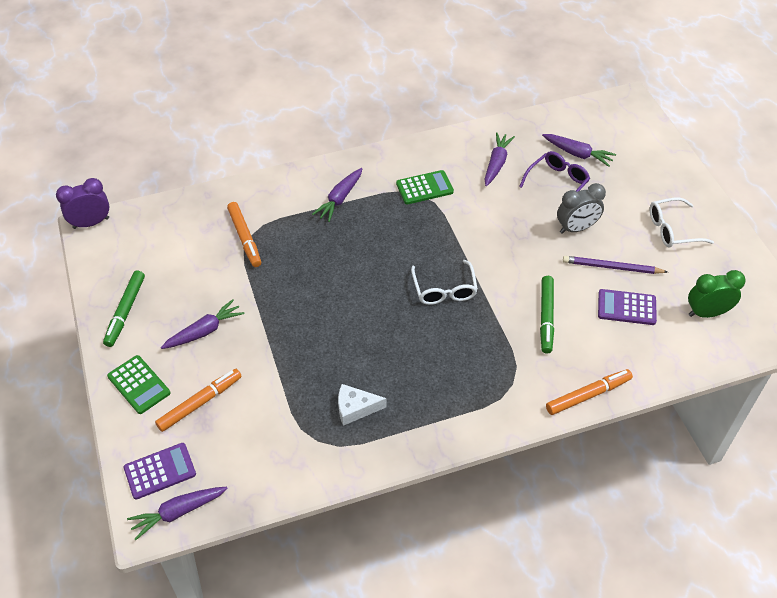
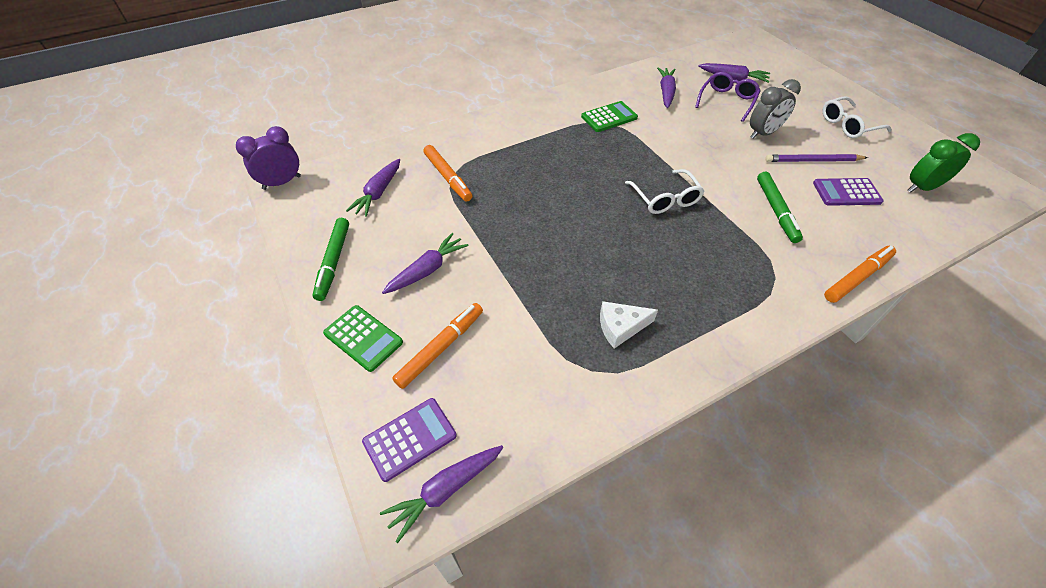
camera: 10 degrees left, 0 degrees up
purple carrot [312,168,362,222] -> purple carrot moved to [346,159,400,217]

